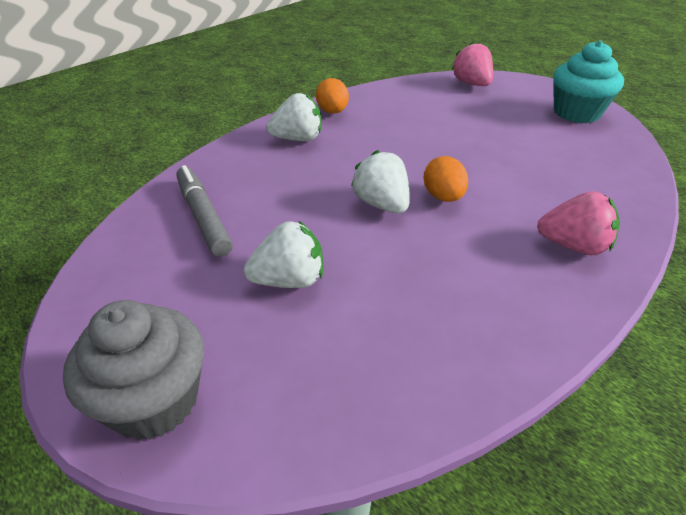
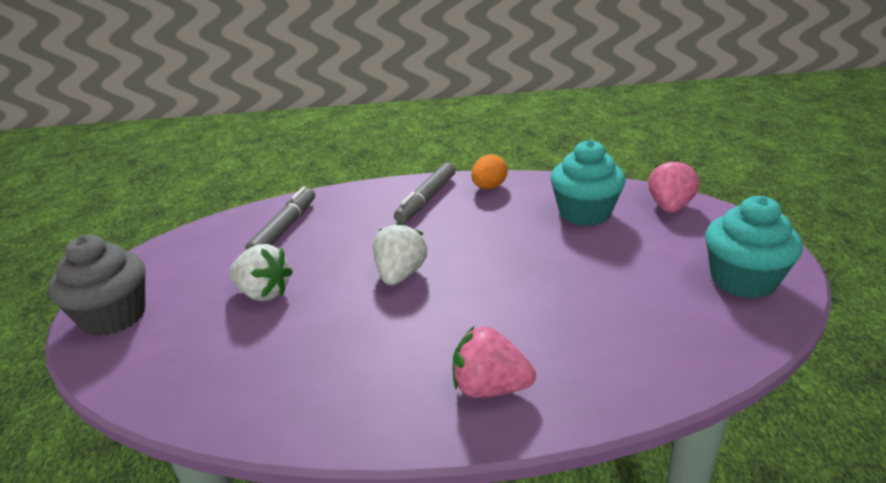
camera: 45 degrees right, 10 degrees down
white strawberry [266,93,321,141] -> grey marker [394,163,456,223]
orange egg [424,156,468,202] -> none
pink strawberry [537,191,620,255] -> pink strawberry turned 135 degrees clockwise [453,326,536,398]
none -> turquoise cupcake [551,140,626,226]

